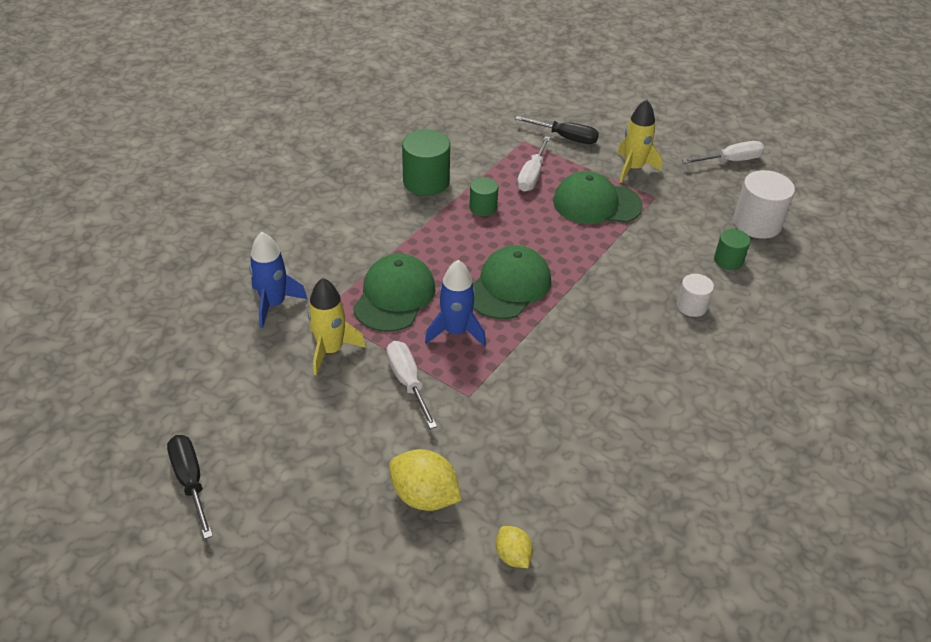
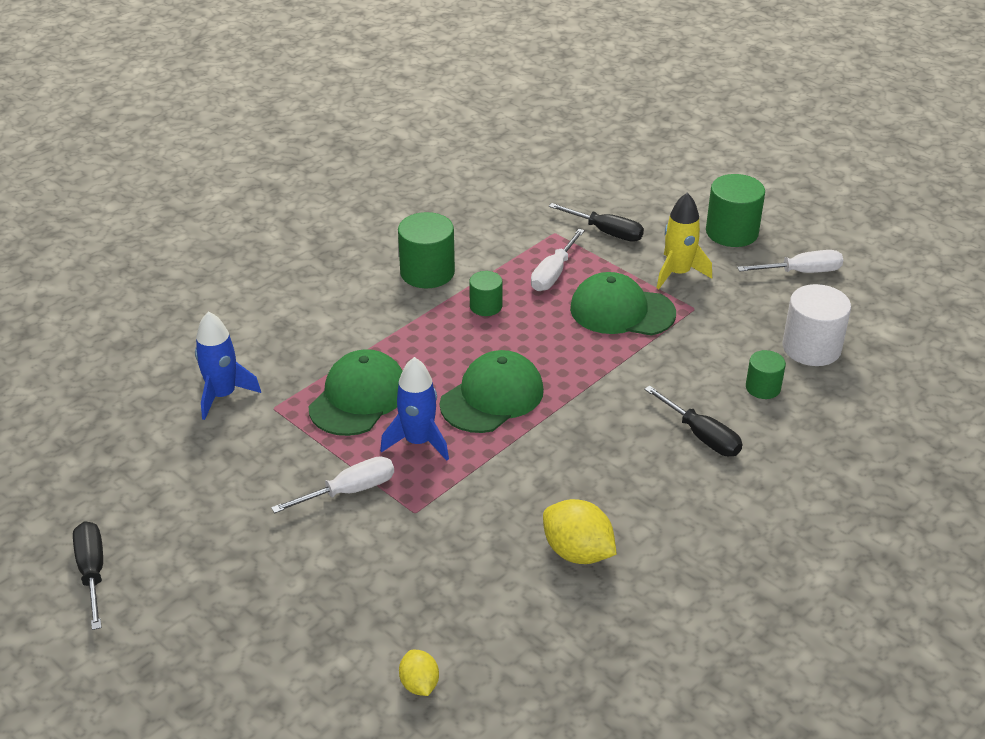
camera: 10 degrees right, 5 degrees down
yellow rocket [308,278,366,375] -> none
white screwdriver [386,341,437,429] -> white screwdriver turned 75 degrees clockwise [271,456,394,513]
yellow lemon [389,449,462,511] -> yellow lemon moved to [543,499,617,564]
white cylinder [677,274,714,317] -> black screwdriver [644,386,742,457]
none -> green cylinder [706,174,765,247]

